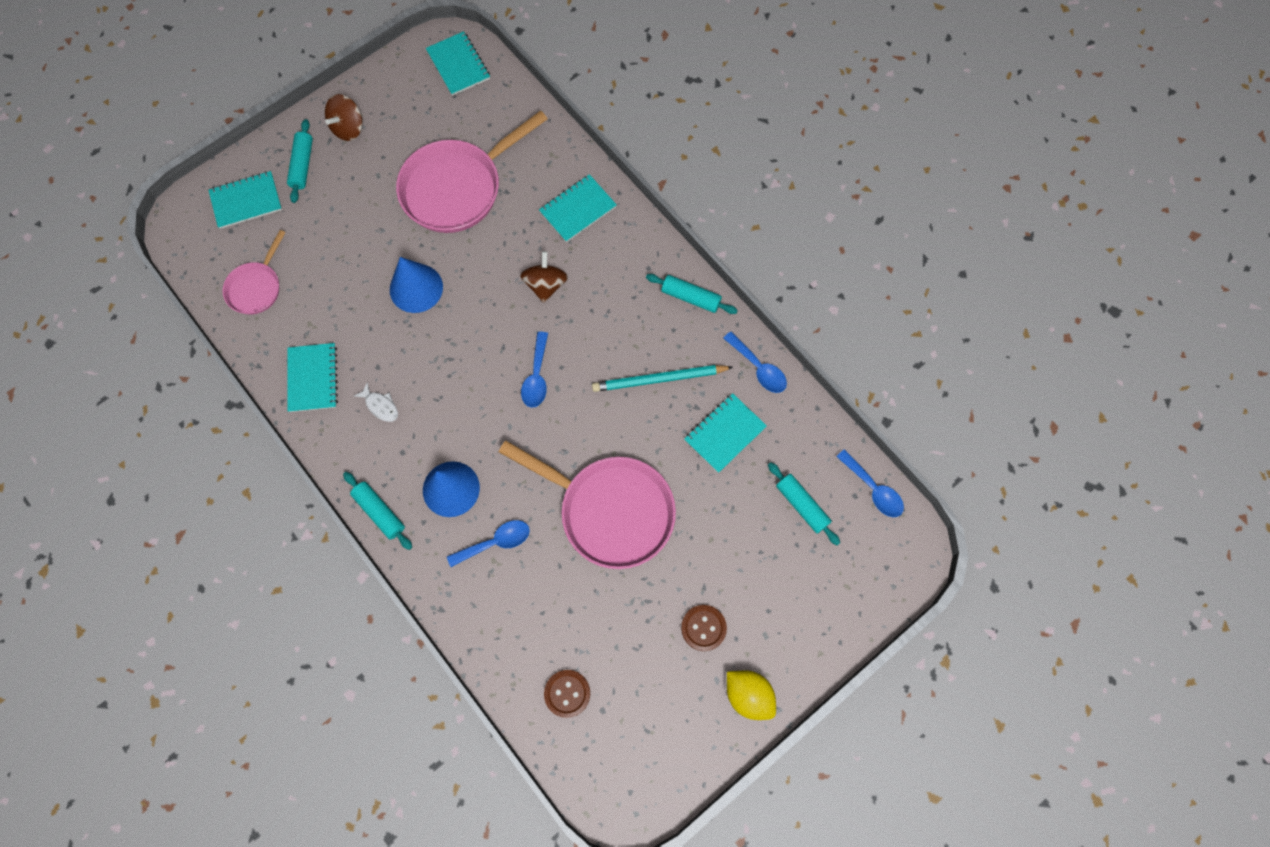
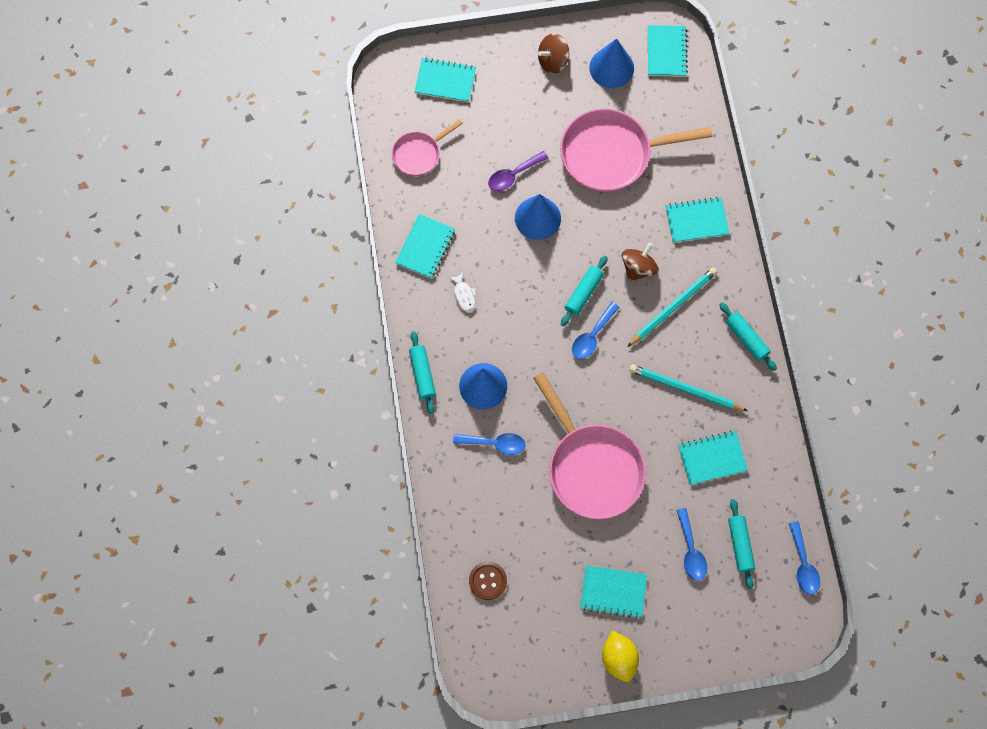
camera: 30 degrees right, 0 degrees up
turquoise rolling pin [287,119,313,203] -> turquoise rolling pin moved to [561,256,608,326]
brown button [681,605,727,651] -> turquoise notebook [580,565,647,619]
blue spoon [723,332,787,393] -> blue spoon moved to [676,508,707,581]
none -> purple spoon [488,151,548,191]
none -> blue cone [589,39,634,88]
none -> turquoise pencil [627,267,718,347]

